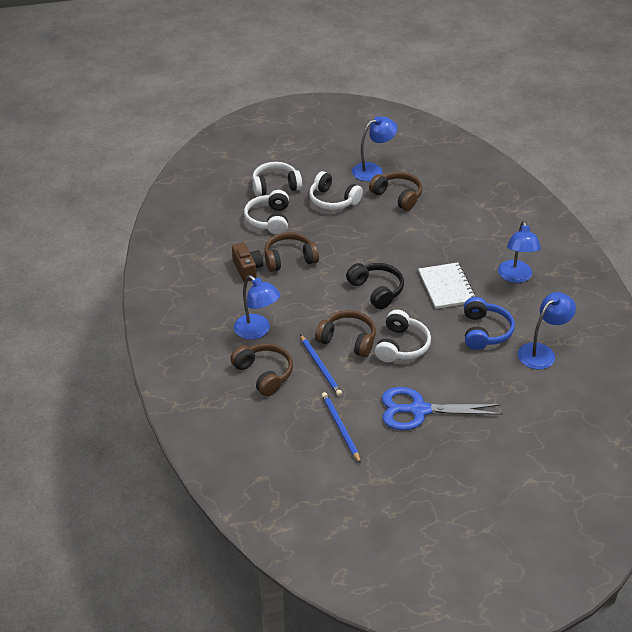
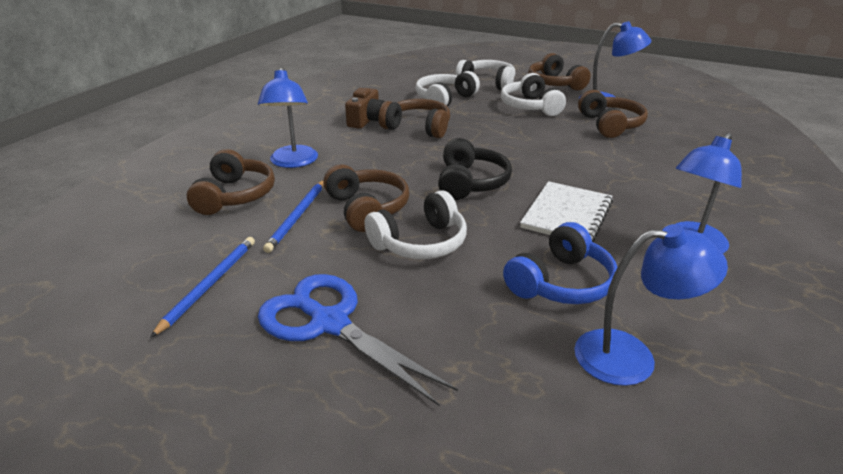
camera: 40 degrees right, 10 degrees down
none -> brown headphones [528,53,591,90]

